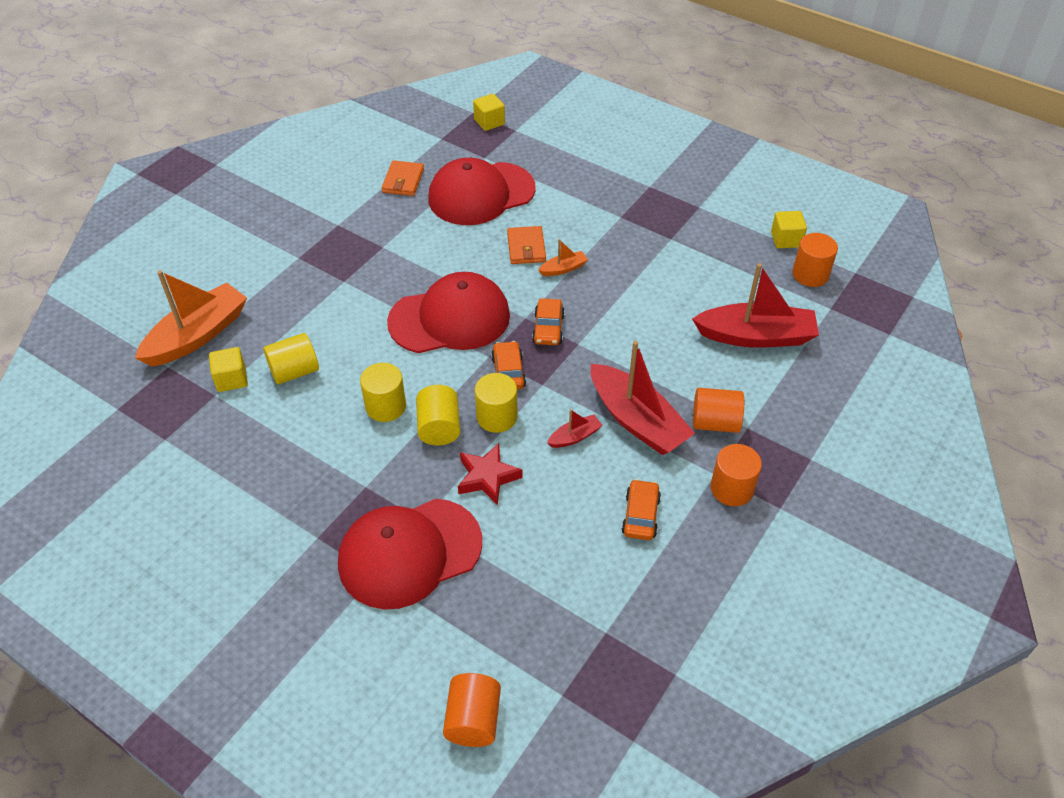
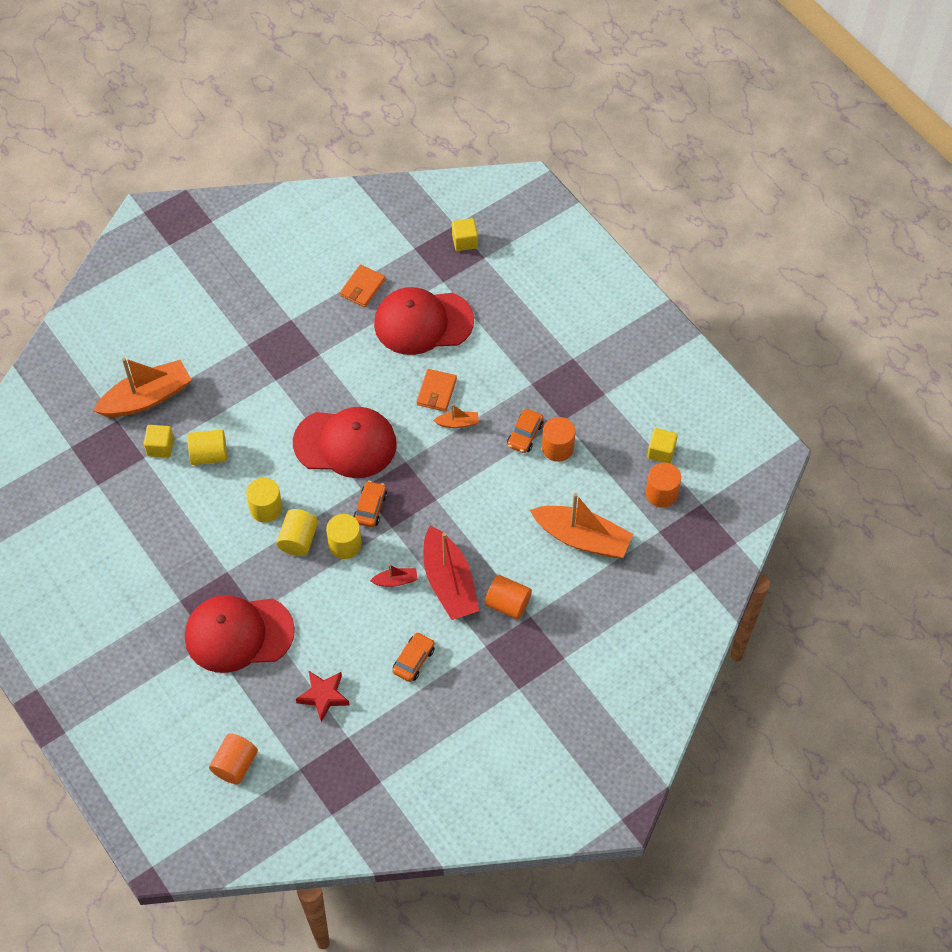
camera: 20 degrees right, 10 degrees up
red star [458,443,523,505] -> red star moved to [296,671,350,722]
orange car [532,298,565,345] -> orange car moved to [507,409,544,453]
red boat [692,263,819,348] -> orange boat [530,493,633,558]
orange cylinder [711,444,762,506] -> orange cylinder moved to [542,417,575,462]

